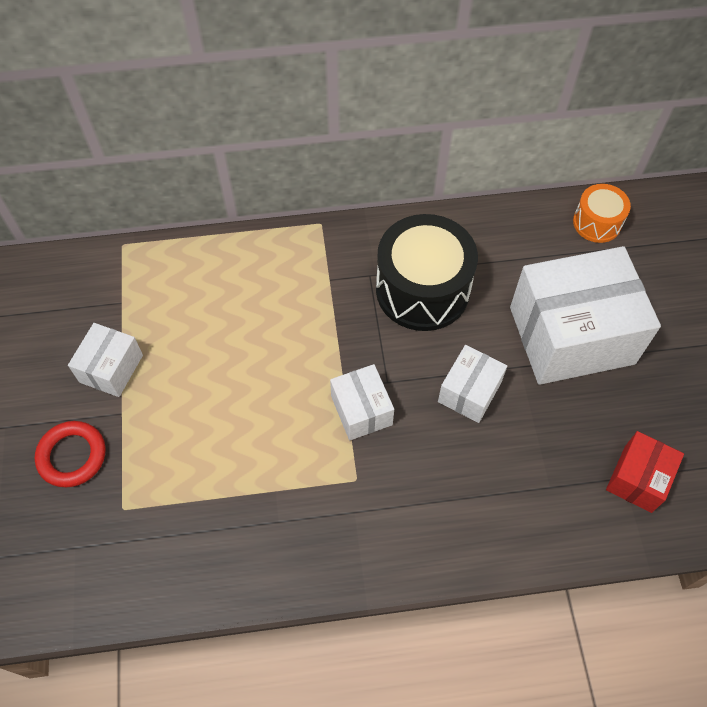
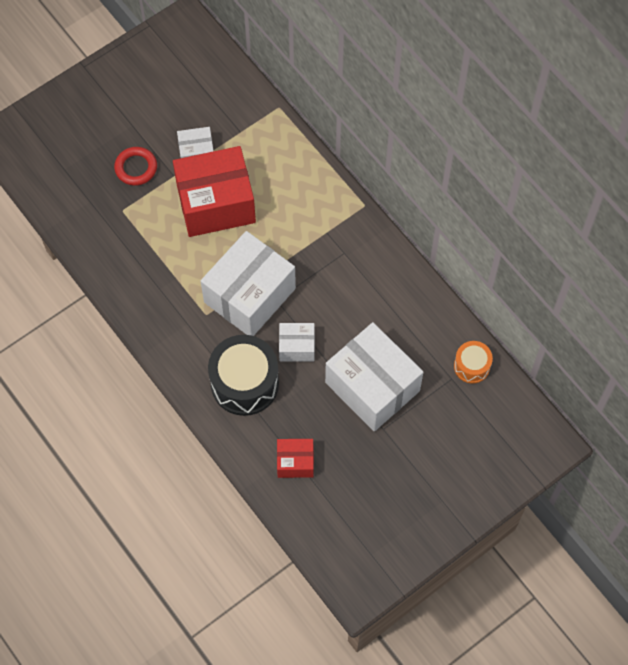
camera: 60 degrees right, 5 degrees up
white box [330,364,394,440] -> white box [201,231,296,336], size x2.04
black drum [376,214,478,331] -> black drum moved to [208,335,279,416]
none -> red box [173,146,256,237]

